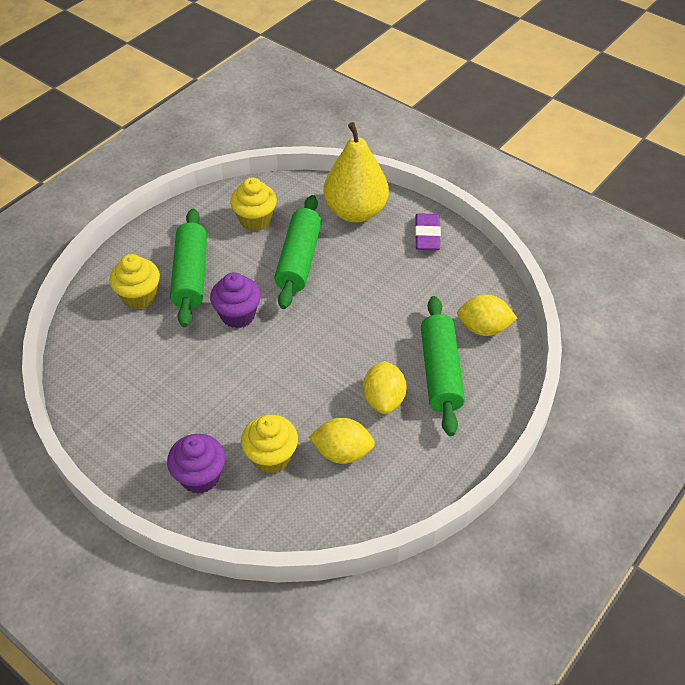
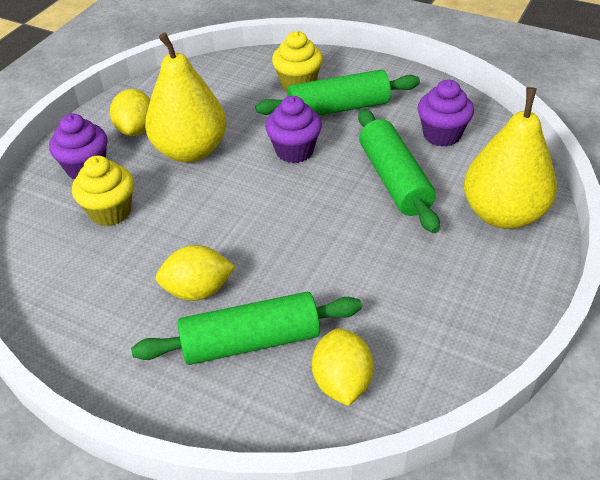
camera: 80 degrees right, 5 degrees down
yellow cupcake [230,178,277,231] -> purple cupcake [418,80,474,147]
green rolling pin [274,195,322,309] -> green rolling pin turned 75 degrees clockwise [358,109,440,233]
yellow lemon [309,418,375,464] -> yellow lemon moved to [110,89,150,136]
purple eraser [415,213,441,250] -> none
none -> yellow pear [145,33,226,163]

